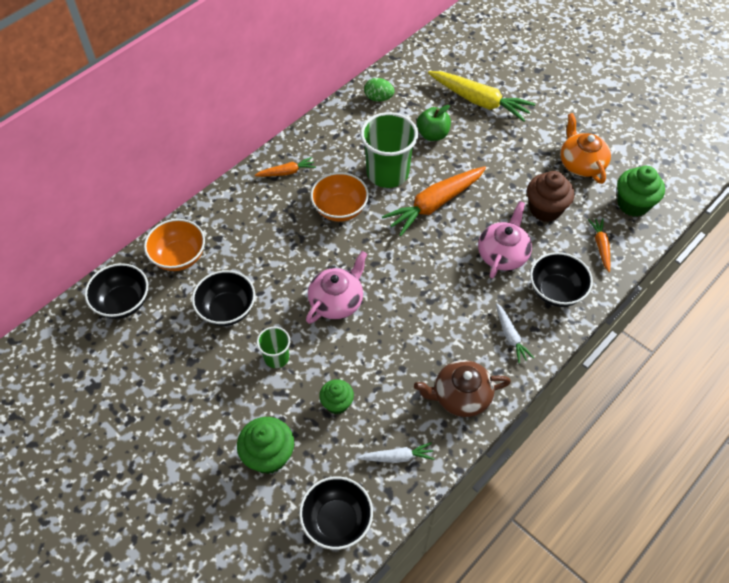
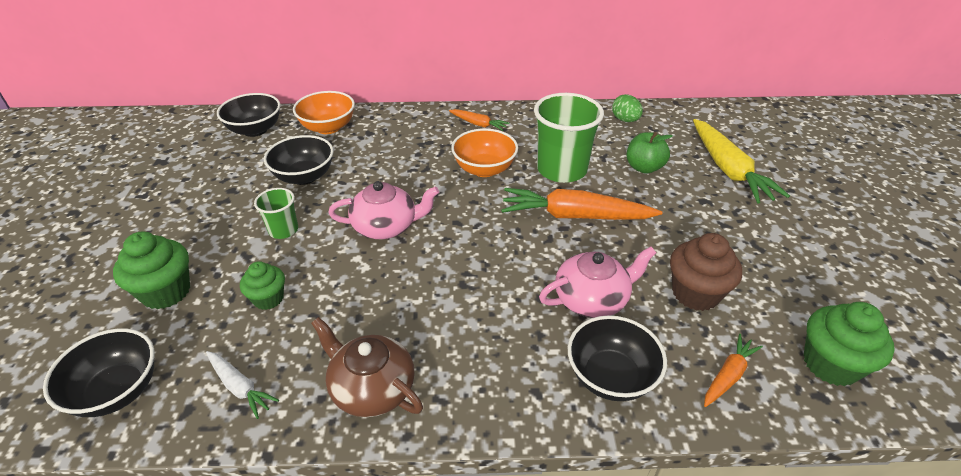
camera: 45 degrees right, 15 degrees down
white carrot [496,303,534,363] -> none
orange teapot [560,113,611,184] -> none

